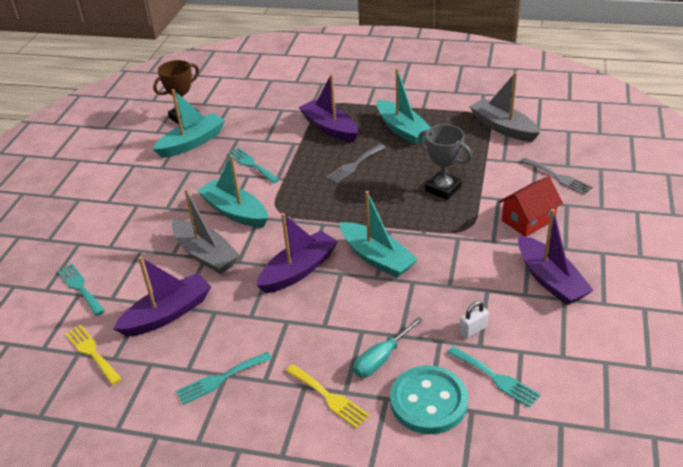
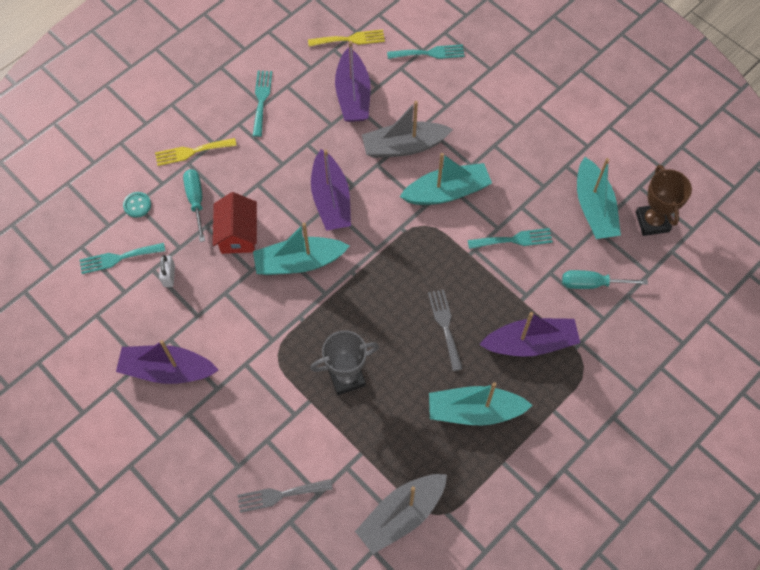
camera: 120 degrees right, 25 degrees up
turquoise button [390,365,468,434] -> turquoise button [123,192,151,218], size x0.45
grey boat [469,72,540,142] -> grey boat turned 150 degrees clockwise [355,474,447,554]
red house [498,176,563,237] -> red house moved to [213,192,257,254]
none -> turquoise screwdriver [562,270,648,289]

